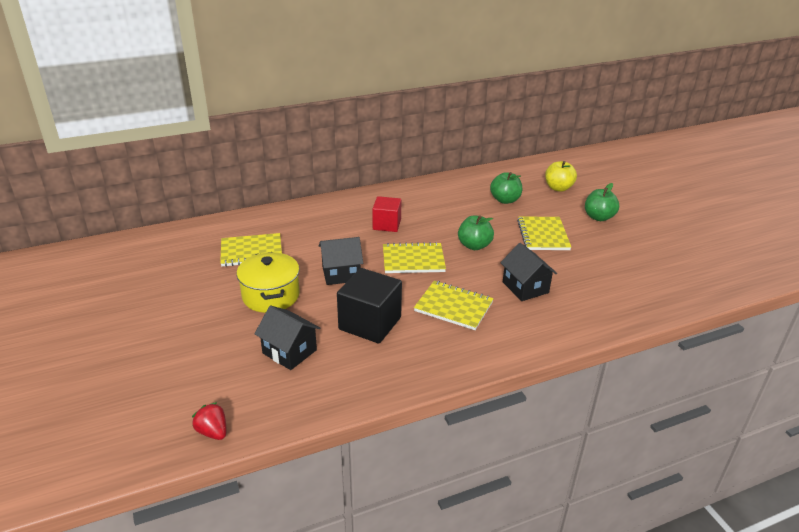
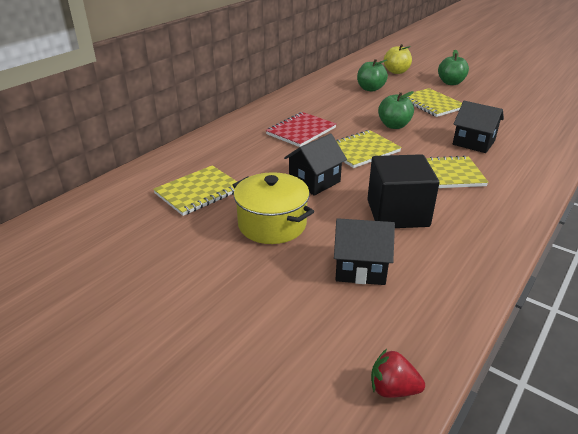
camera: 30 degrees left, 0 degrees up
red cube [372,196,402,232] -> red notebook [266,112,336,147]

